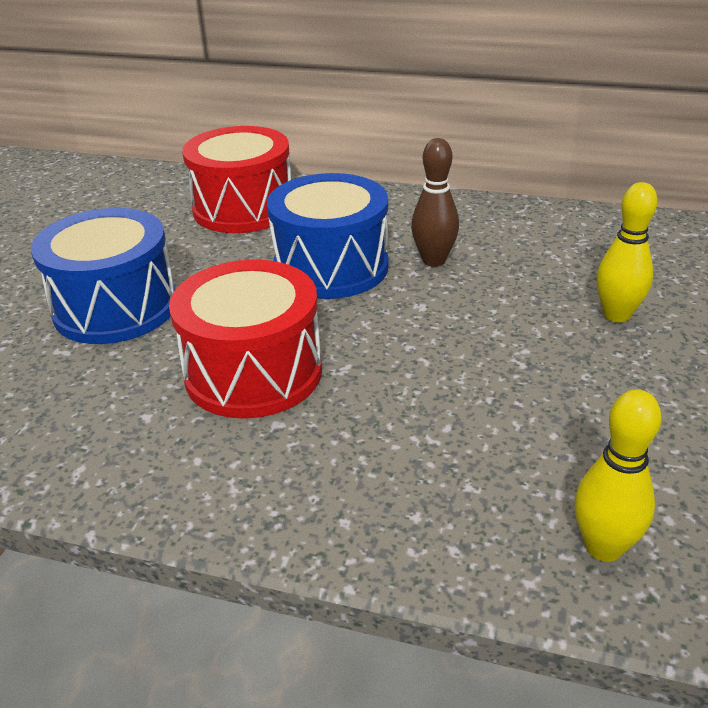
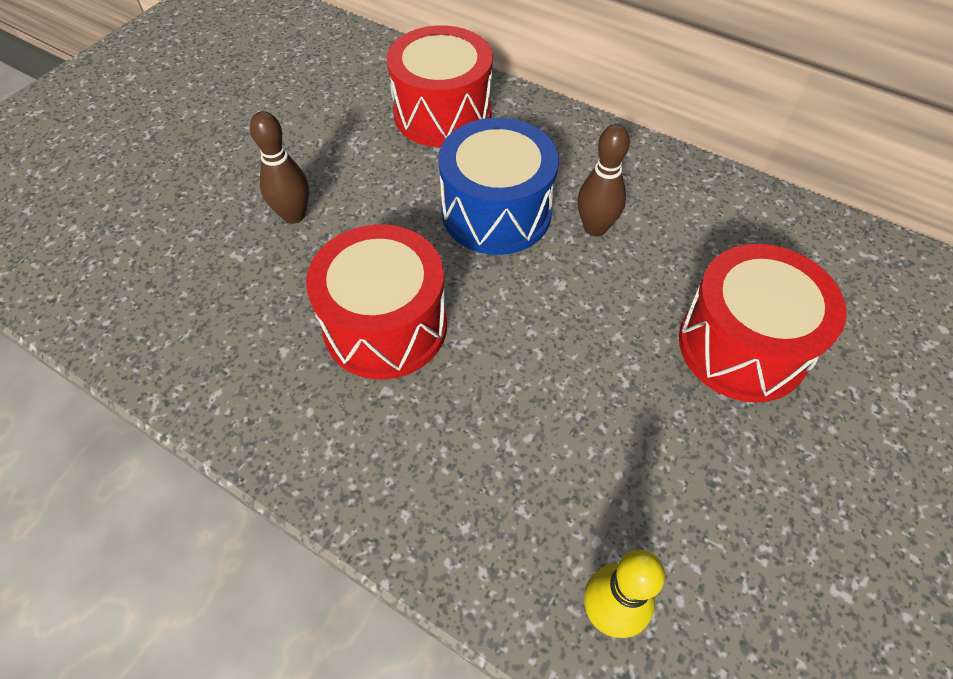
camera: 15 degrees right, 20 degrees up
blue drum [31,208,175,344] -> brown bowling pin [250,111,309,224]
yellow bowling pin [597,182,658,322] -> red drum [679,244,846,402]

